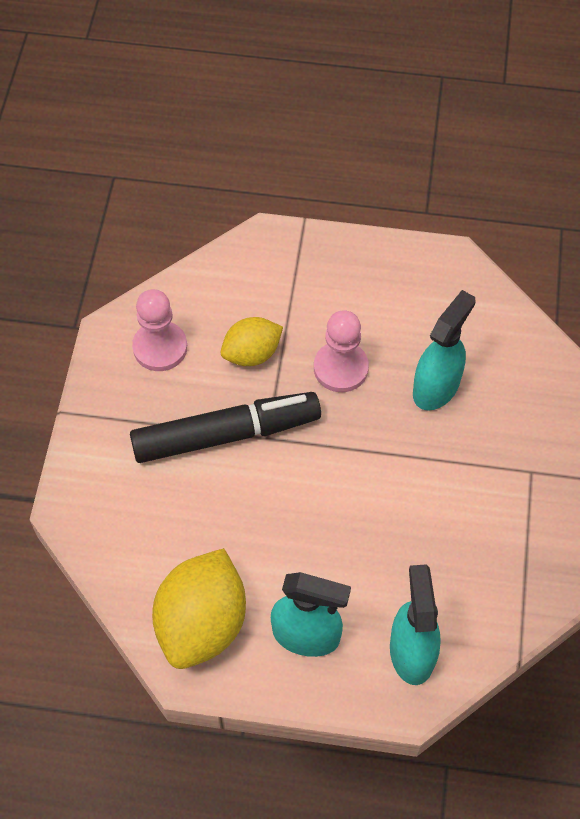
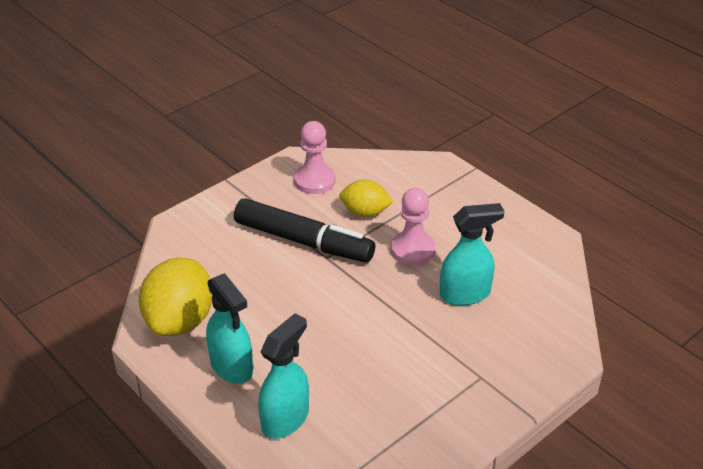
camera: 40 degrees right, 20 degrees down
yellow lemon [152,548,246,669] -> yellow lemon turned 45 degrees counterclockwise [139,257,212,336]

